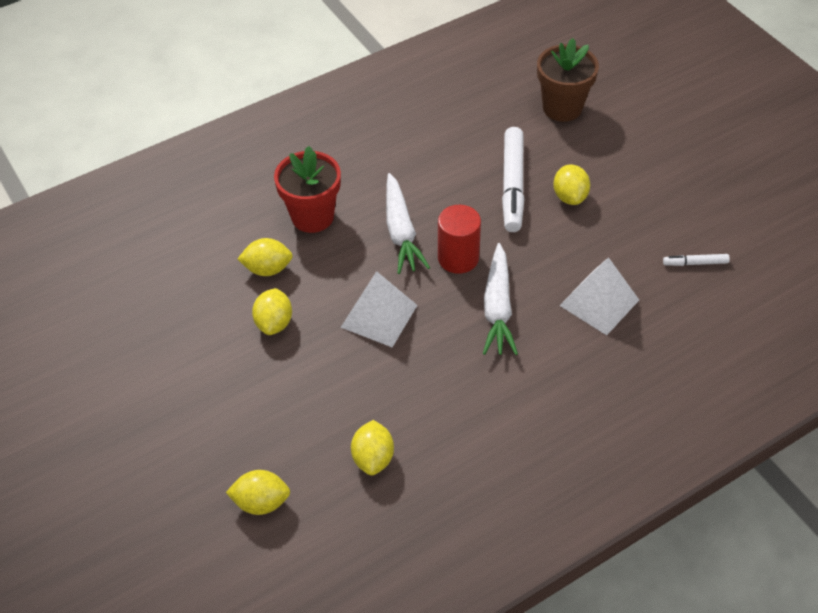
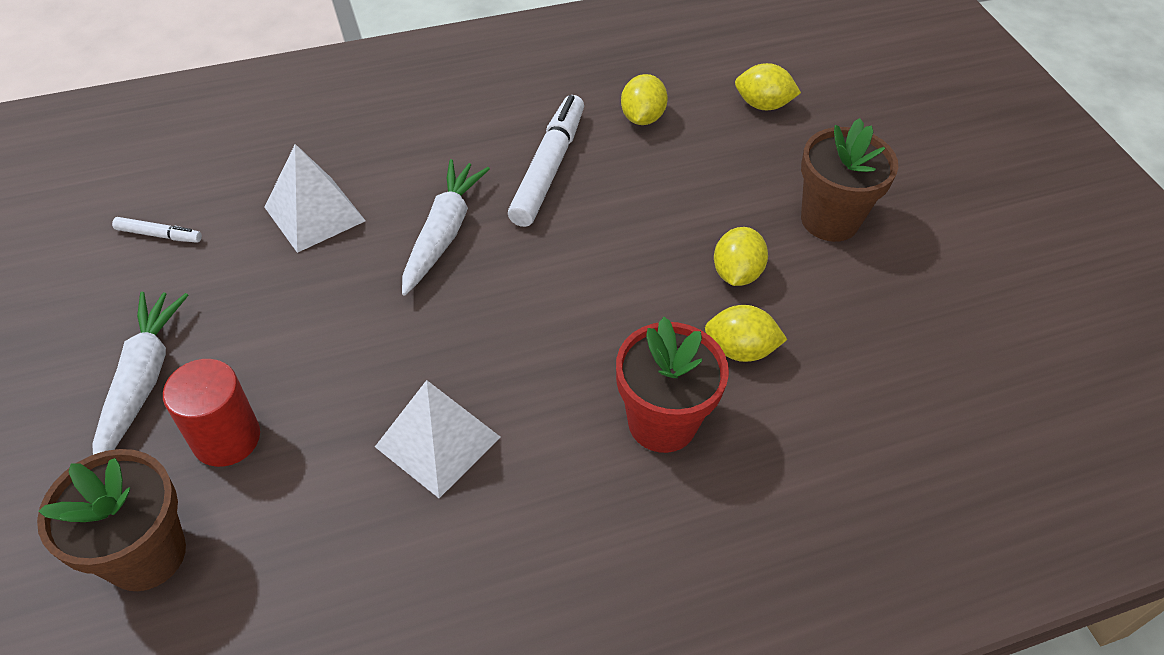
camera: 170 degrees left, 0 degrees up
white pyramid [341,271,418,347] -> white pyramid moved to [375,380,501,498]
white carrot [386,173,430,274] -> white carrot moved to [92,291,188,455]
red cylinder [438,205,481,274] -> red cylinder moved to [163,359,260,467]
white marker [502,127,524,232] -> white marker moved to [508,95,584,227]
yellow lemon [553,165,590,205] -> none
none -> brown flower pot [801,118,898,242]

